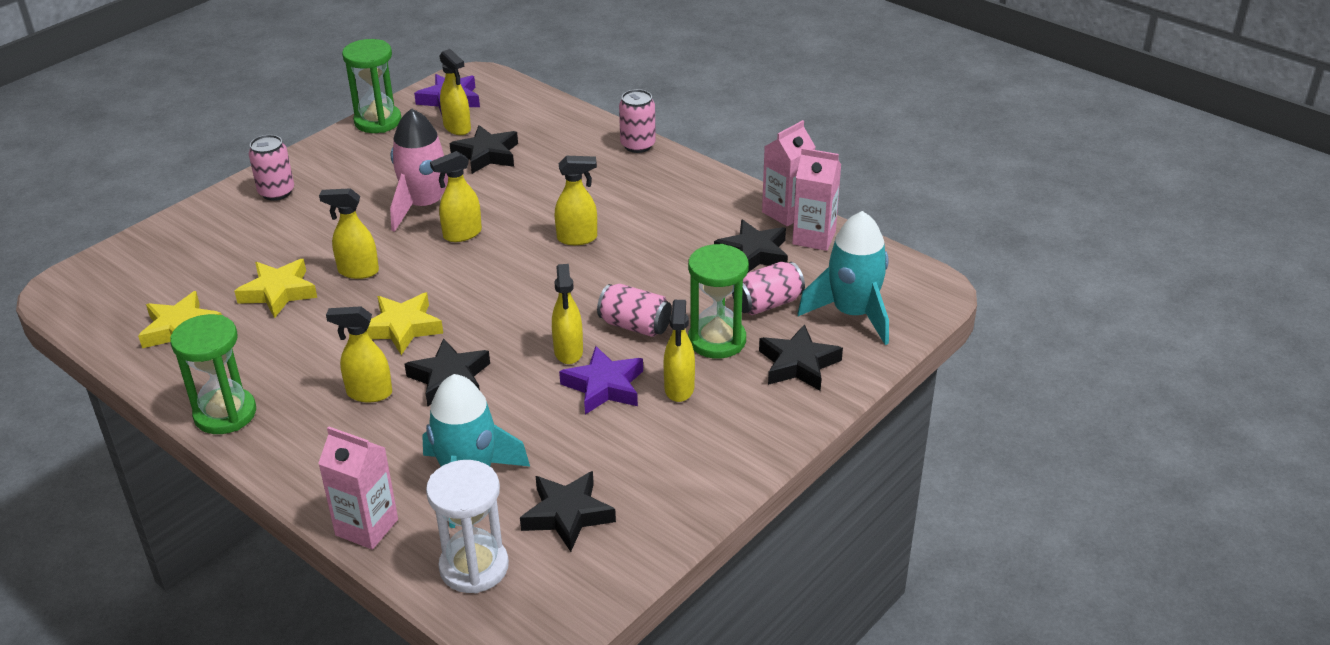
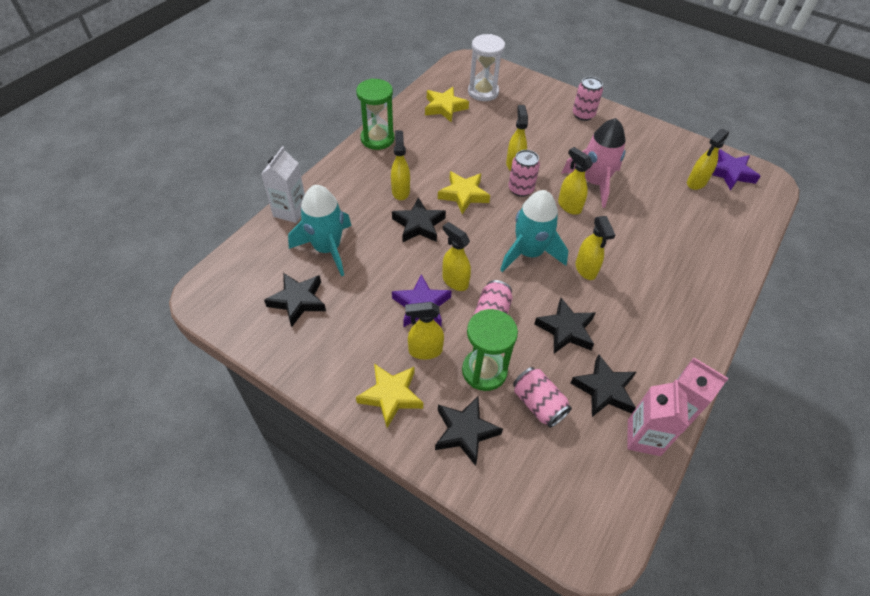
camera: 80 degrees right, 15 degrees up
yellow star [234,259,317,318] -> yellow star moved to [356,364,423,428]
pink carton [318,426,398,550] -> white carton [261,146,305,223]
green hourglass [342,39,401,133] -> none
white hourglass [426,460,509,593] -> white hourglass moved to [468,34,505,101]
black star [449,125,518,174] -> black star moved to [534,298,595,353]
yellow spray bottle [552,264,583,364] -> yellow spray bottle turned 60 degrees clockwise [442,222,471,291]
pink can [619,89,656,153] -> pink can moved to [508,150,540,197]
turquoise rocket [797,211,889,345] -> turquoise rocket moved to [500,190,569,272]

